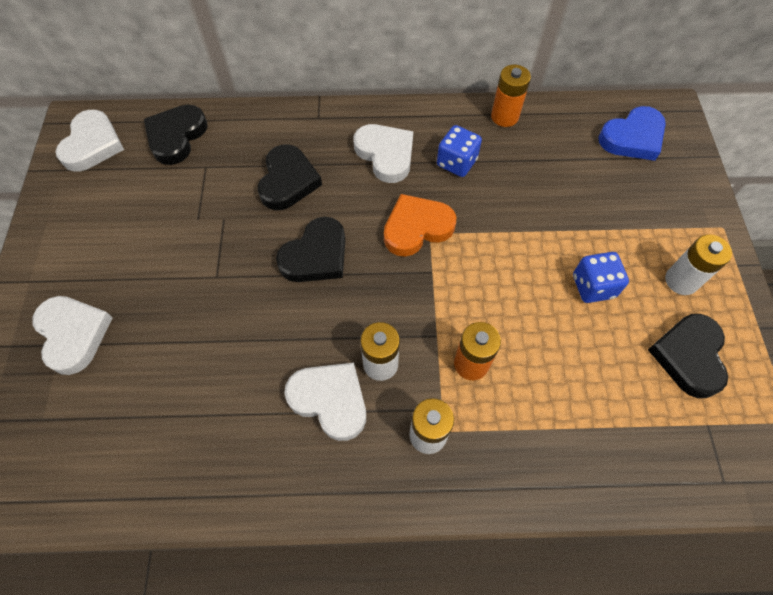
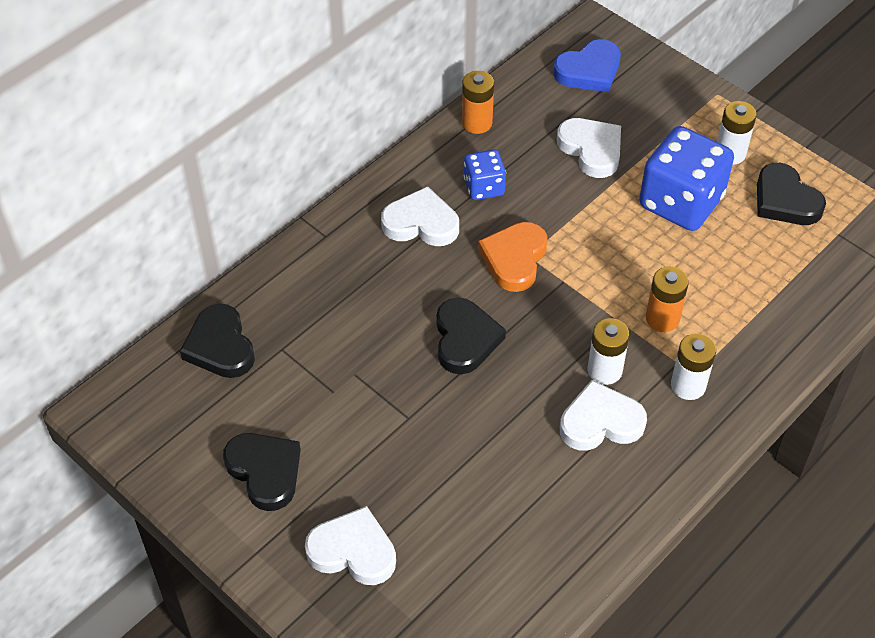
camera: 45 degrees left, 10 degrees down
white heart [56,110,124,172] -> white heart moved to [557,118,621,178]
black heart [258,144,322,210] -> black heart moved to [223,433,301,511]
blue dice [573,252,629,303] -> blue dice [639,126,734,231], size x1.90
blue heart [598,106,666,161] -> blue heart turned 45 degrees clockwise [553,39,621,92]

